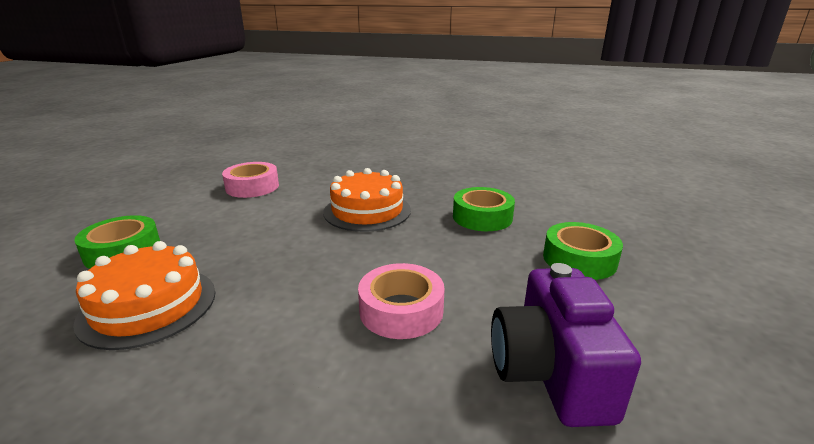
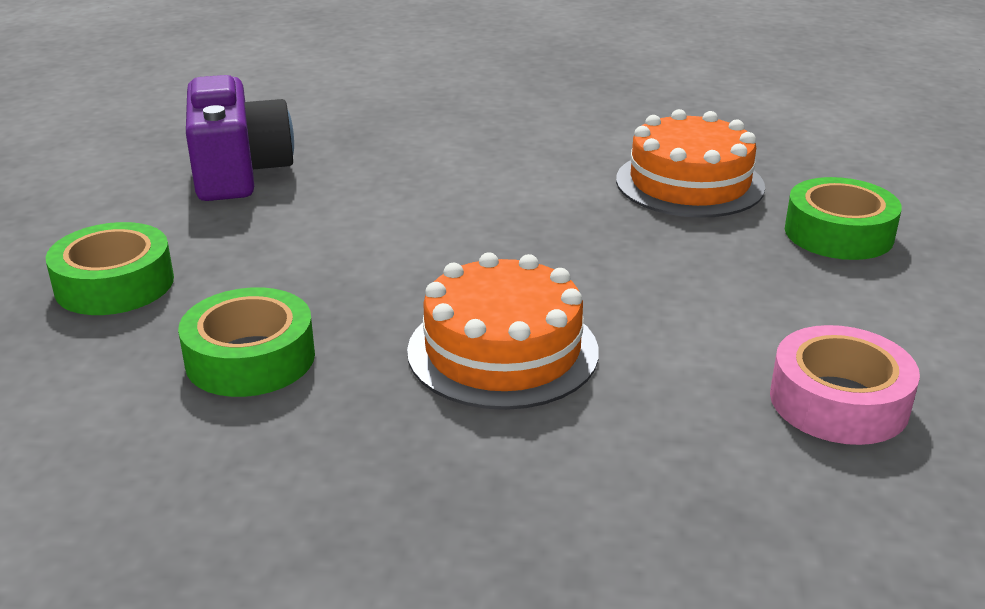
camera: 170 degrees right, 5 degrees up
pink tape [358,263,445,339] -> none

